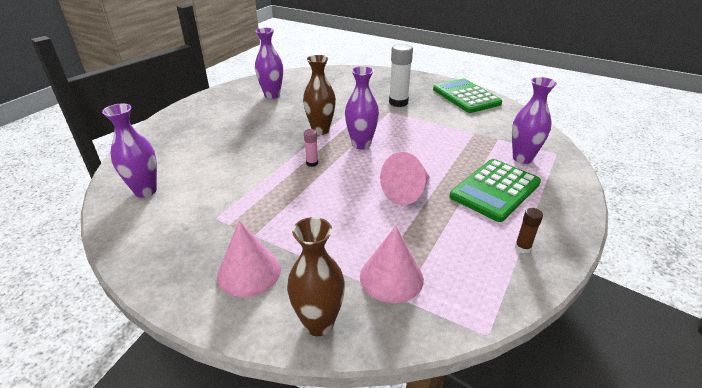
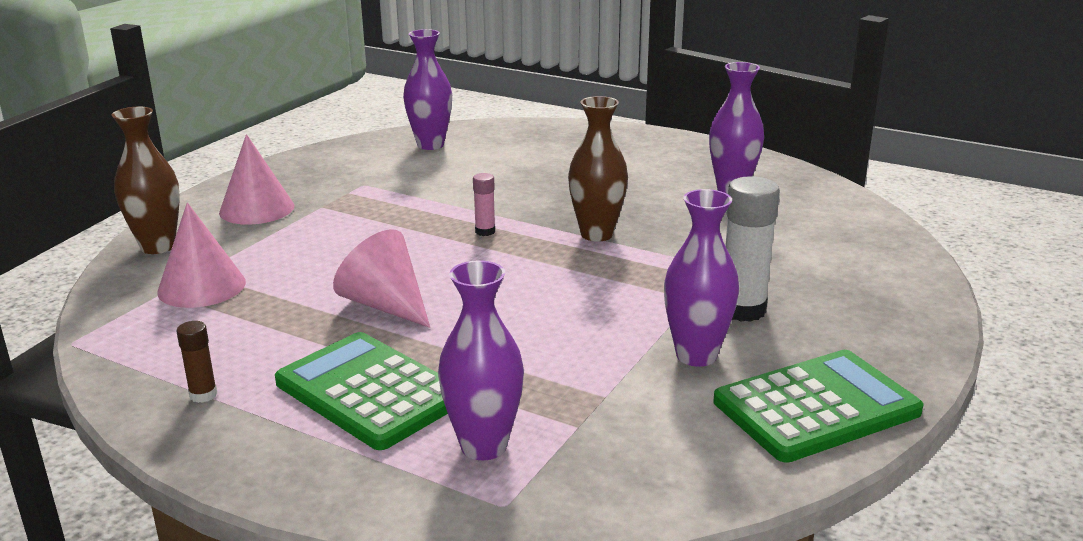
camera: 90 degrees right, 10 degrees down
purple vase [345,66,379,150] -> purple vase moved to [664,189,739,367]

